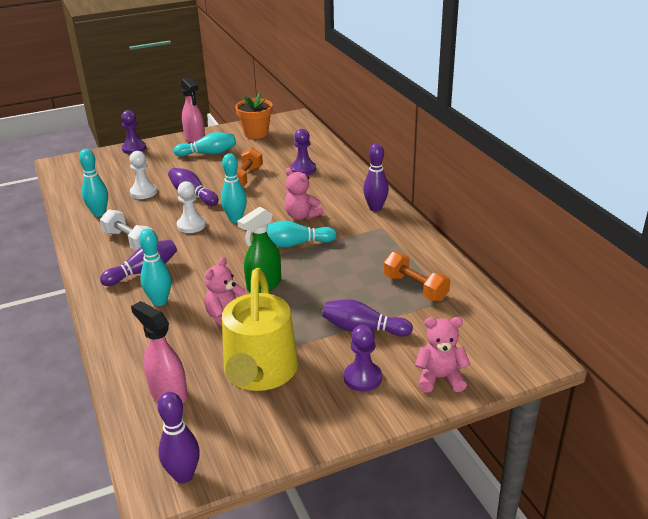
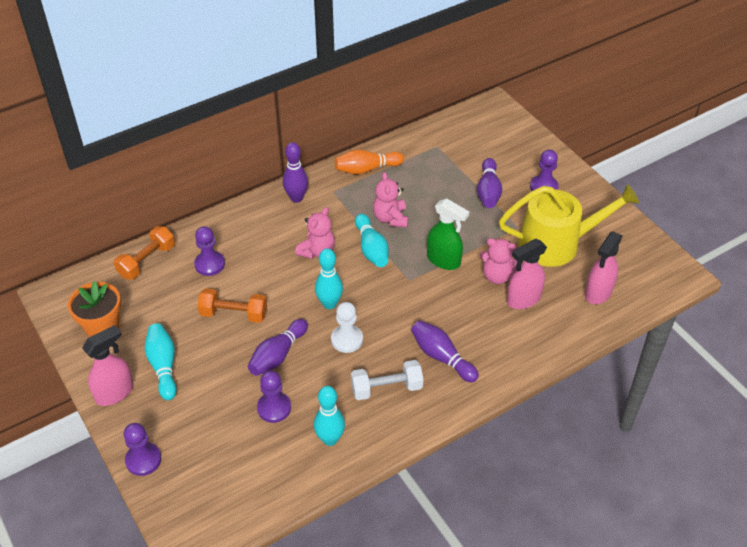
camera: 100 degrees left, 15 degrees up
white dumbbell [100,209,151,250] -> white dumbbell turned 45 degrees clockwise [351,360,423,400]
white pawn [129,151,157,199] -> purple pawn [257,371,291,423]
turquoise bowling pin [139,229,171,306] -> none
purple bowling pin [158,392,200,484] -> none
orange dumbbell [384,252,450,301] -> orange dumbbell moved to [114,226,175,280]
pink teddy bear [415,317,470,393] -> pink teddy bear moved to [373,172,408,227]
none -> orange bowling pin [335,150,404,175]
none -> pink spray bottle [507,239,547,309]

